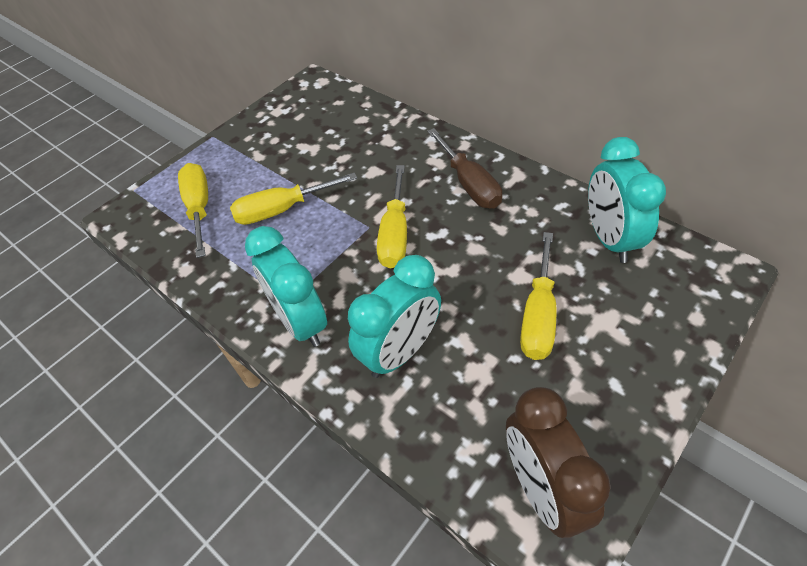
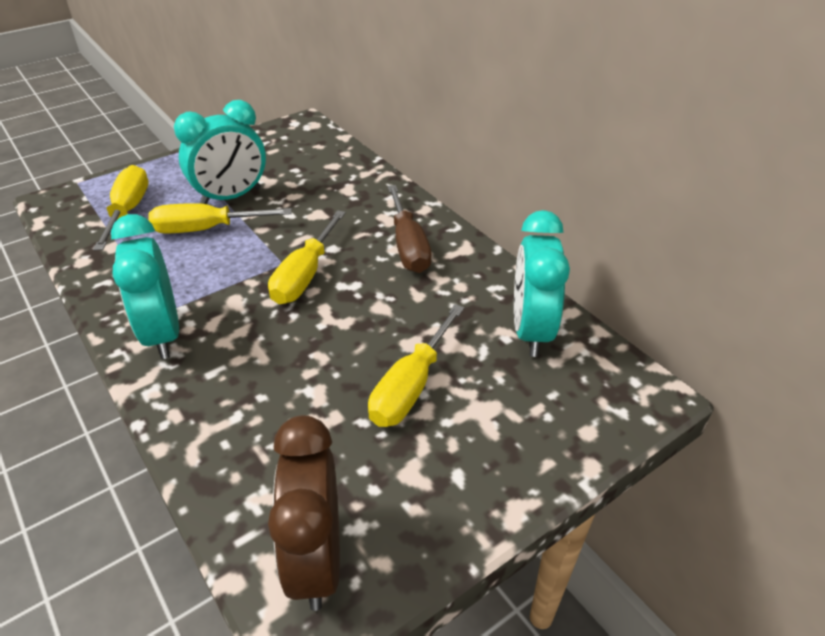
camera: 10 degrees right, 10 degrees down
turquoise clock [348,255,441,378] -> turquoise clock moved to [174,100,266,204]

